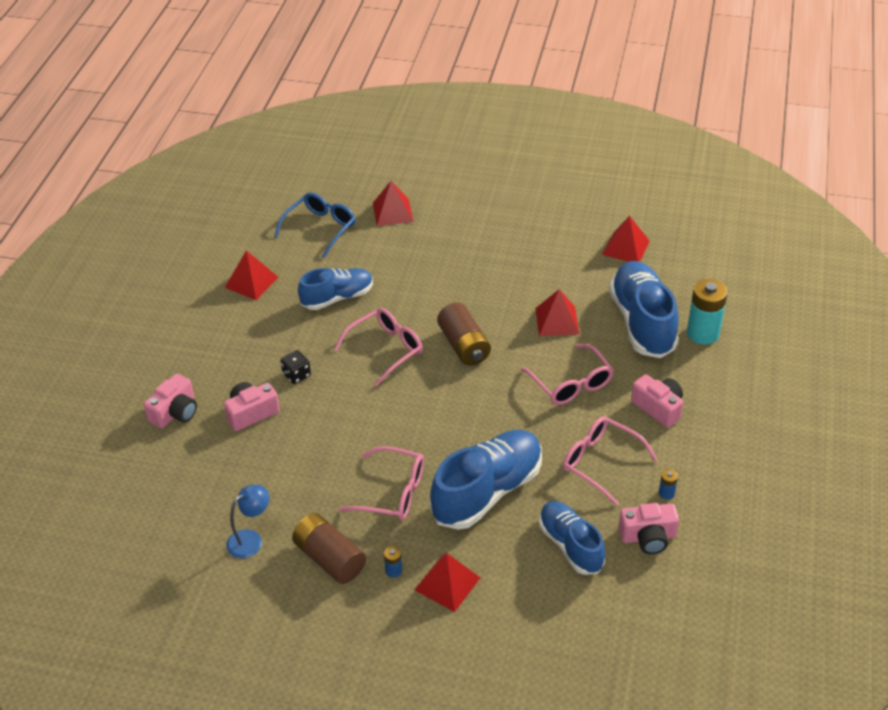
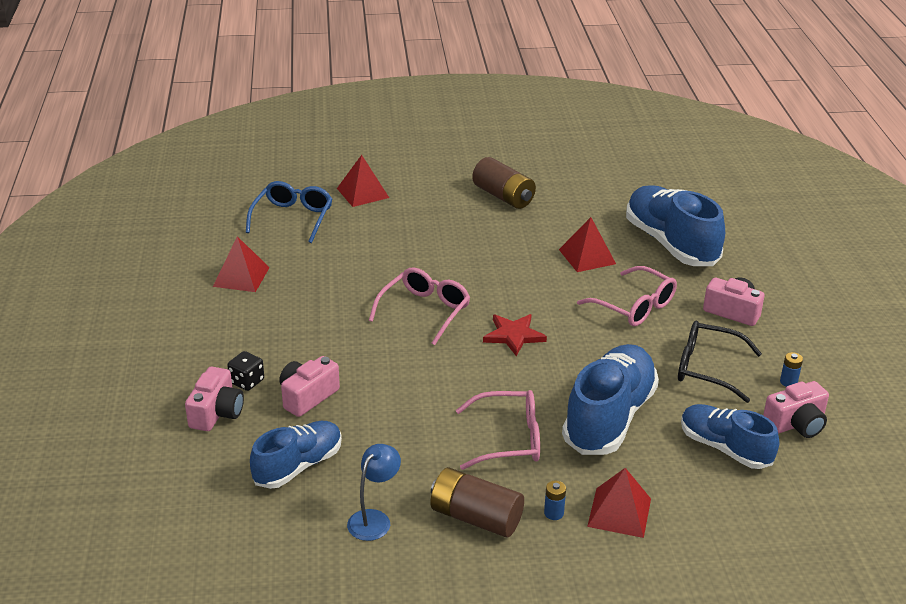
camera: 20 degrees left, 10 degrees down
black dice [280,350,311,384] -> black dice moved to [227,351,264,391]
blue shoe [298,268,373,310] -> blue shoe moved to [250,421,342,489]
brown battery [437,303,491,366] -> brown battery moved to [472,157,536,209]
pink glasses [563,416,657,506] -> black glasses [678,321,762,403]
red pyramid [602,216,650,262] -> none
turquoise battery [687,279,728,344] -> none
none -> red star [483,314,547,356]

